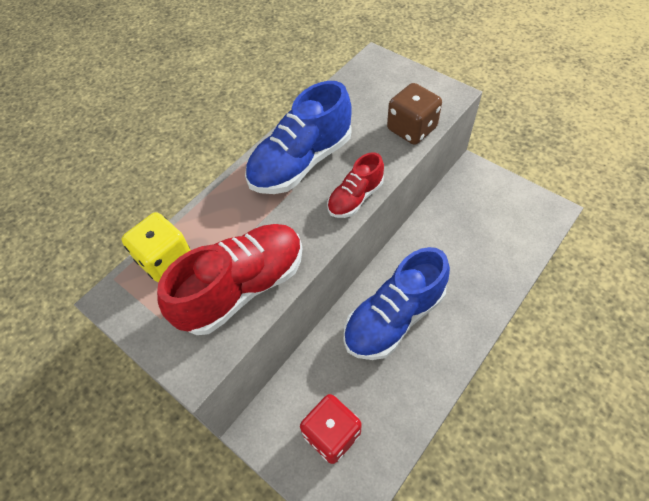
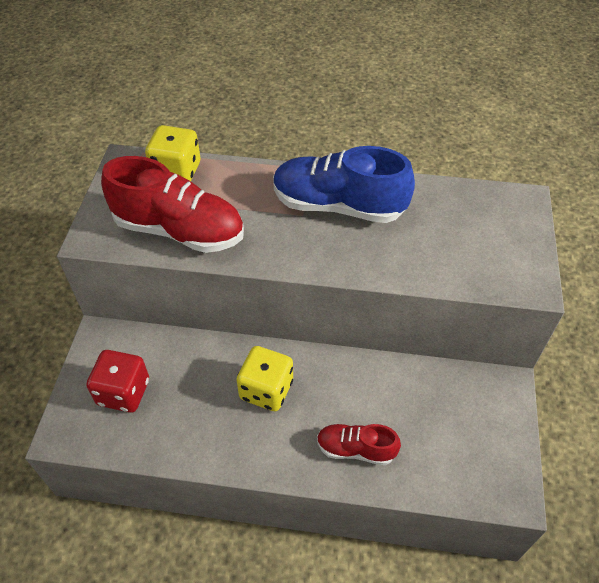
camera: 55 degrees right, 5 degrees down
red shoe [327,152,384,218] -> red shoe moved to [317,424,401,465]
blue shoe [344,247,450,360] -> yellow dice [237,346,293,411]
brown dice [387,83,442,145] -> none

